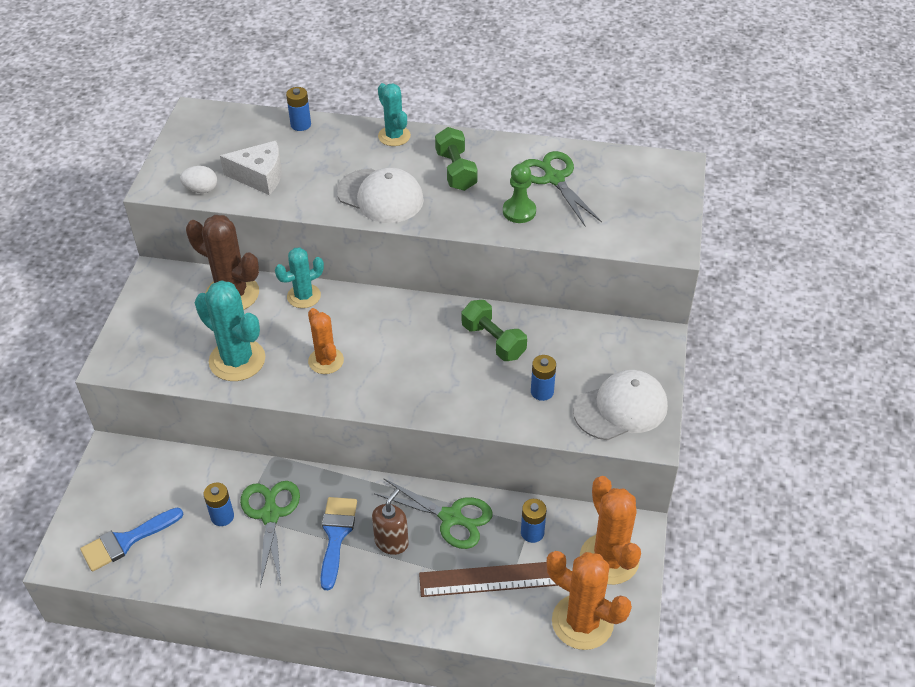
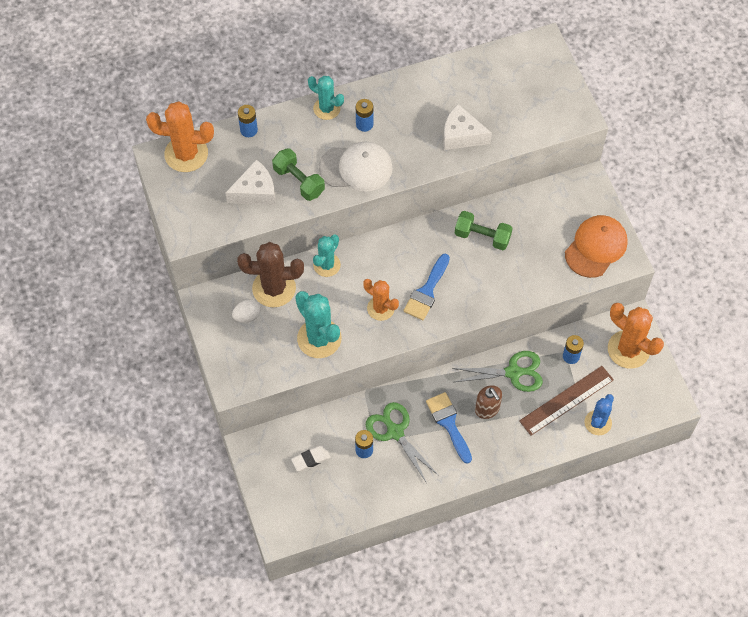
camera: 30 degrees left, 15 degrees up
blue brush [80,508,183,571] -> blue brush moved to [403,254,450,320]
white egg [180,166,217,193] -> white egg moved to [232,299,261,323]
turquoise cactus [195,280,265,381] -> turquoise cactus turned 45 degrees clockwise [295,291,341,358]
brown soap dispenser [372,488,409,555] -> brown soap dispenser turned 150 degrees clockwise [475,385,502,419]
green dumbbell [435,127,478,191] -> green dumbbell moved to [272,148,325,201]
green pawn [503,164,536,223] -> white cheese [443,104,492,150]
green scissors [521,151,602,226] -> none
blue battery [531,355,556,401] -> blue battery moved to [356,99,373,132]
orange cactus [546,551,632,650] -> orange cactus moved to [146,102,214,172]
white cap [573,370,668,440] -> orange cap [565,215,628,278]
none -> white eraser [291,445,331,471]
none -> blue cactus [584,394,614,435]

